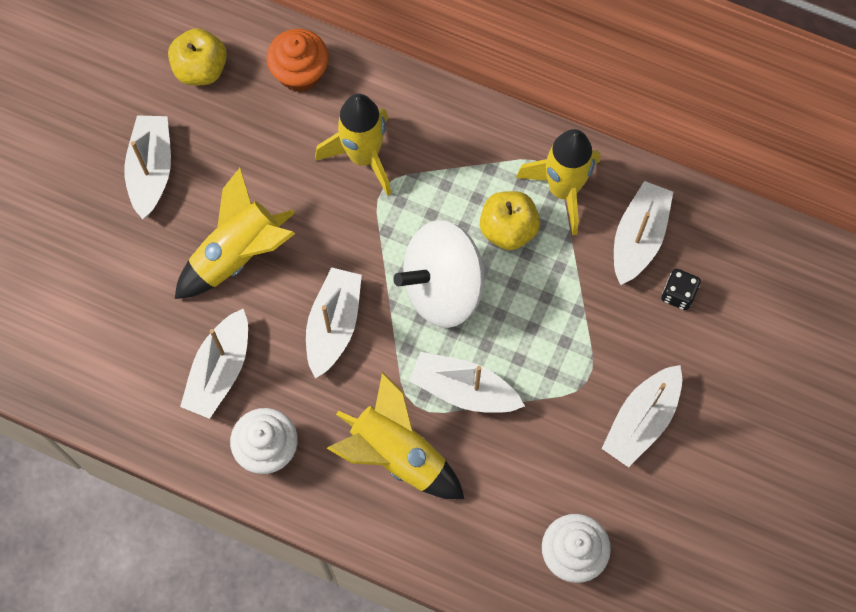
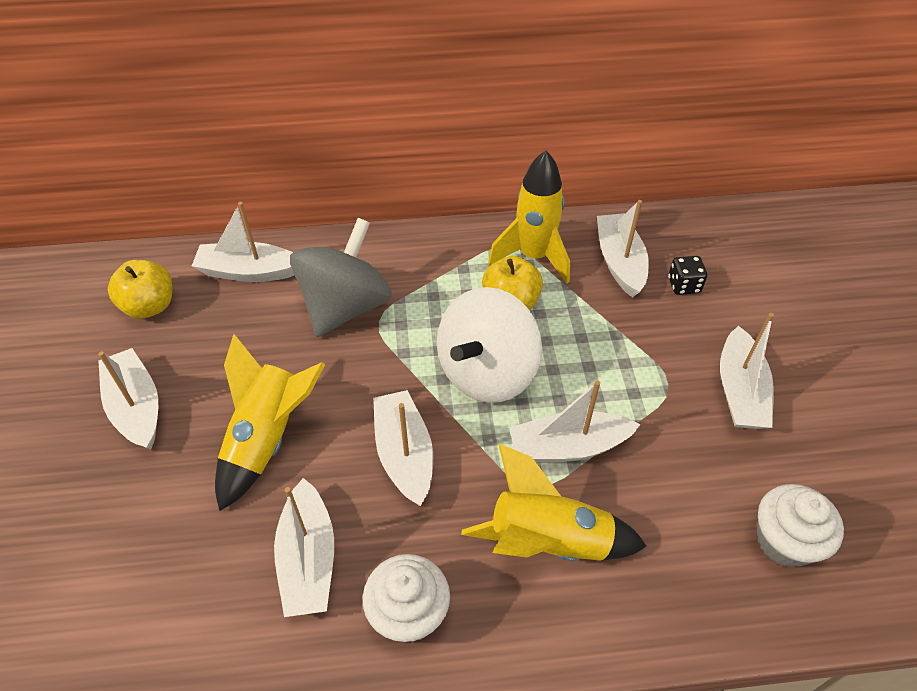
camera: 30 degrees left, 20 degrees down
orange cupcake [266,29,329,92] -> white boat [192,202,294,282]
yellow rocket [315,94,391,196] -> grey spinning top [290,218,392,337]

